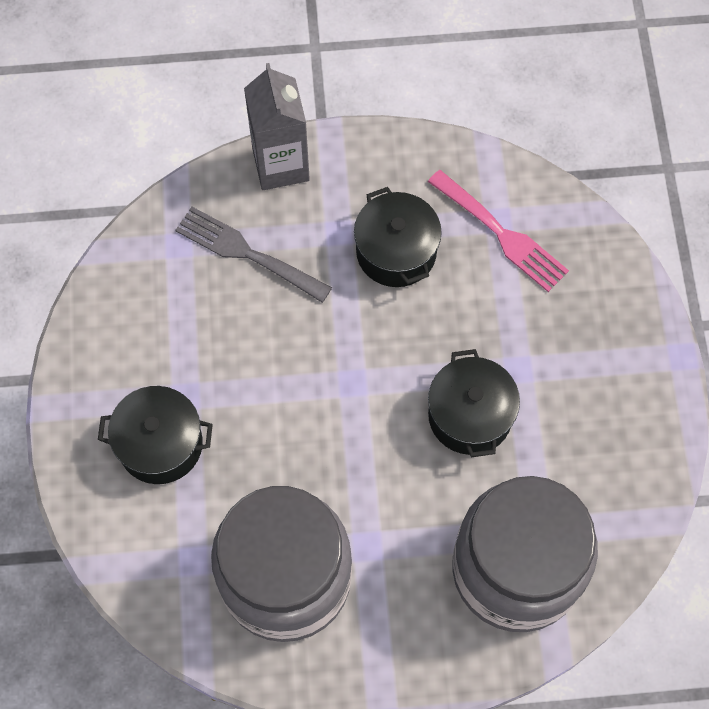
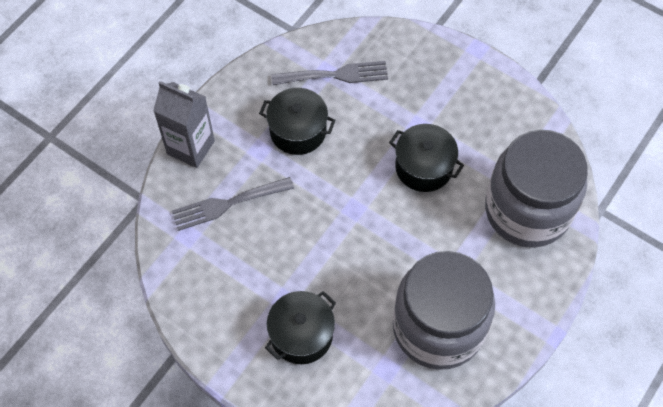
camera: 50 degrees left, 5 degrees down
pink fork [428,170,569,292] -> grey fork [271,61,388,85]

